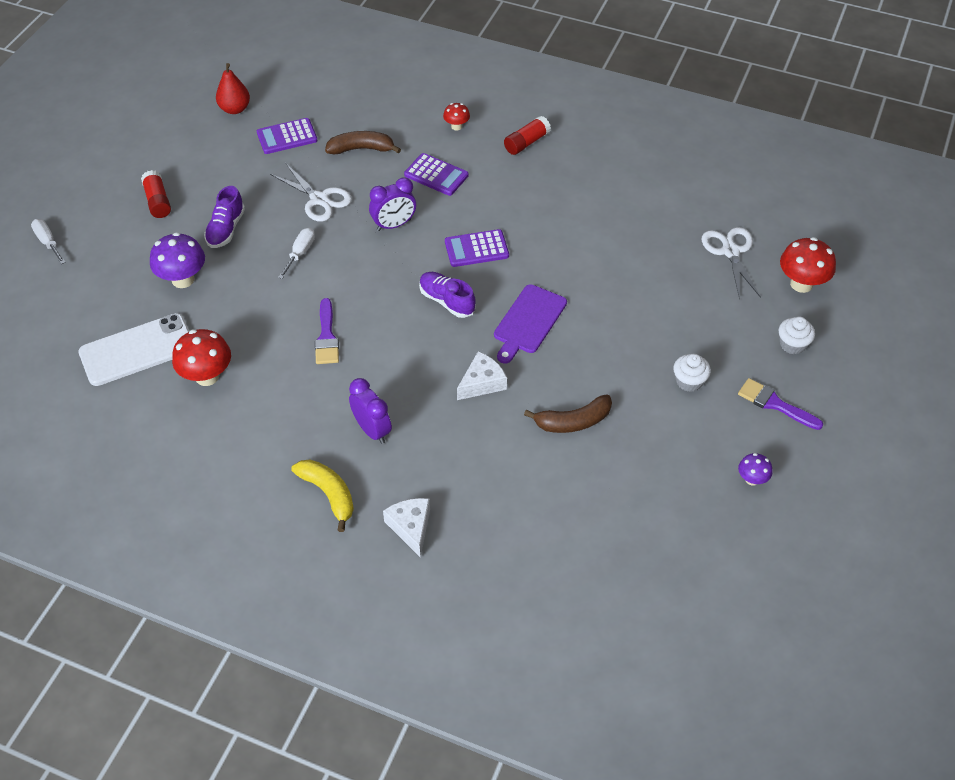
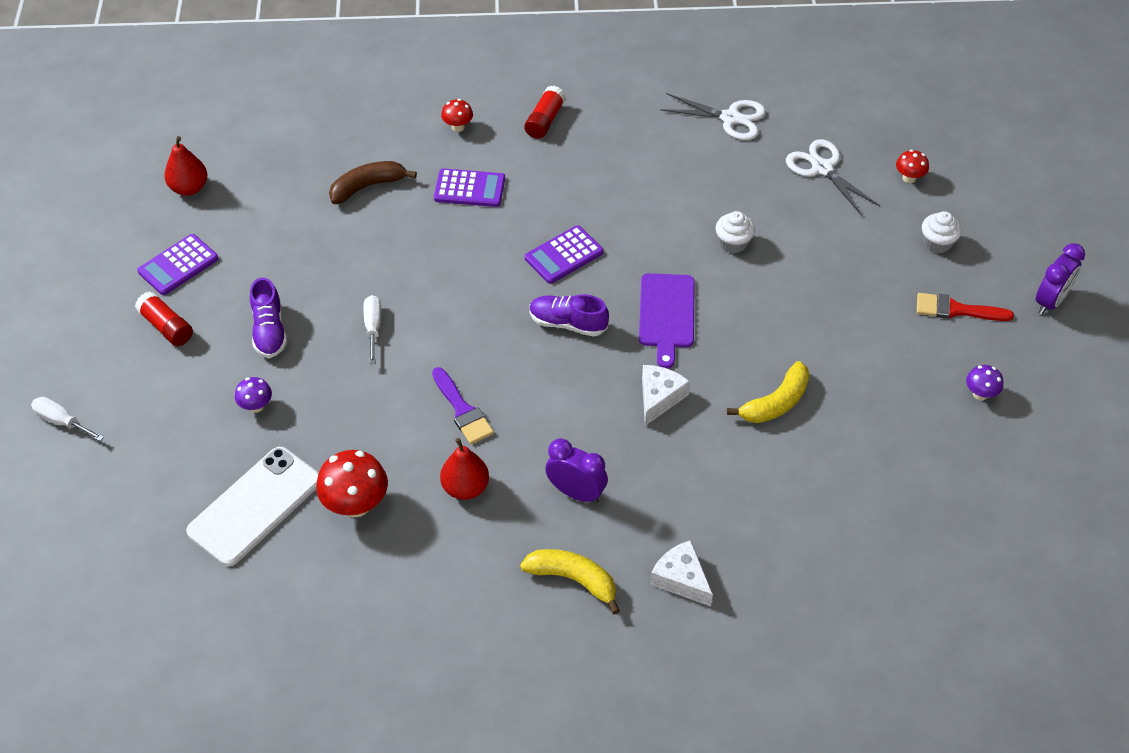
camera: 25 degrees left, 0 degrees up
purple mushroom [150,232,205,288] -> purple mushroom [235,377,272,413], size x0.55
purple calculator [257,118,318,154] -> purple calculator moved to [137,234,219,295]
white scissors [270,164,352,222] -> white scissors moved to [660,93,766,140]
purple clock [369,177,416,231] -> purple clock moved to [1036,243,1085,315]
brown banana [524,394,612,433] -> yellow banana [727,361,810,423]
white cupcake [673,354,711,392] -> white cupcake moved to [716,211,755,254]
purple brush [738,378,823,430] -> red brush [917,293,1014,321]
red mushroom [780,237,836,293] -> red mushroom [896,150,929,183], size x0.55
none -> red pear [440,438,489,500]

